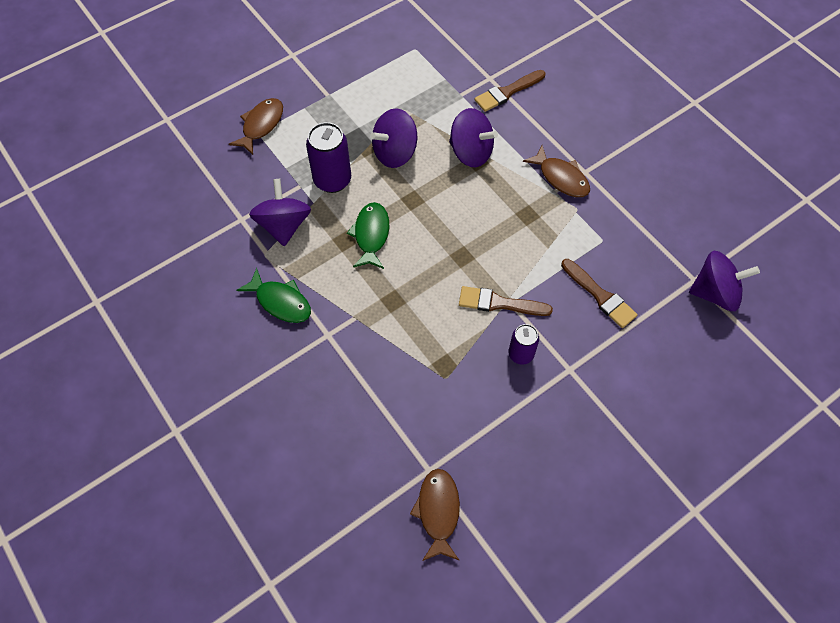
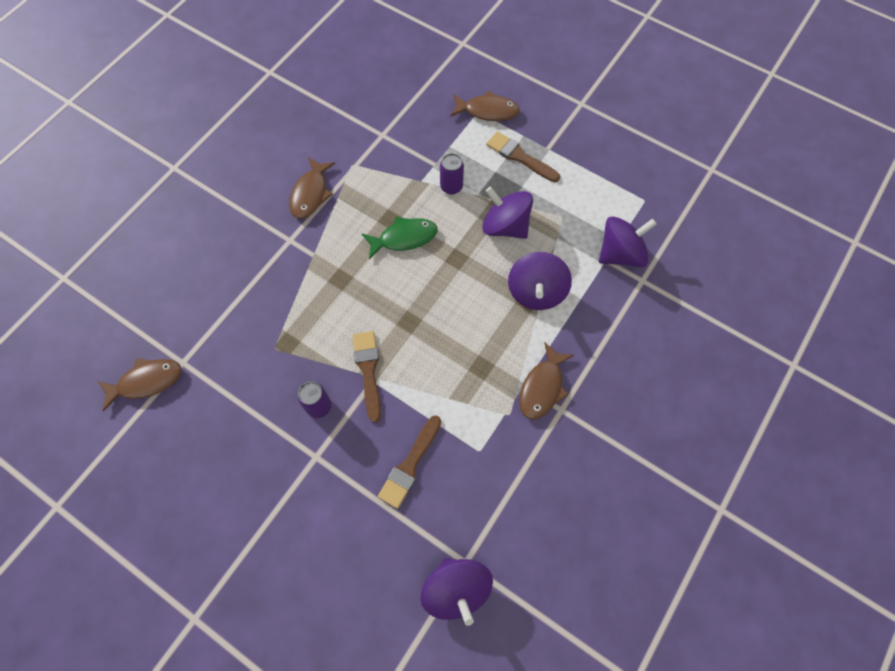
camera: 70 degrees right, 5 degrees up
green fish [236,268,311,323] -> brown fish [289,157,335,219]
purple spinning top [249,179,311,246] -> purple spinning top moved to [599,216,657,267]
purple can [306,122,351,193] -> purple can [440,153,464,195], size x0.61
brown brush [475,70,545,112] -> brown brush moved to [486,131,560,182]

